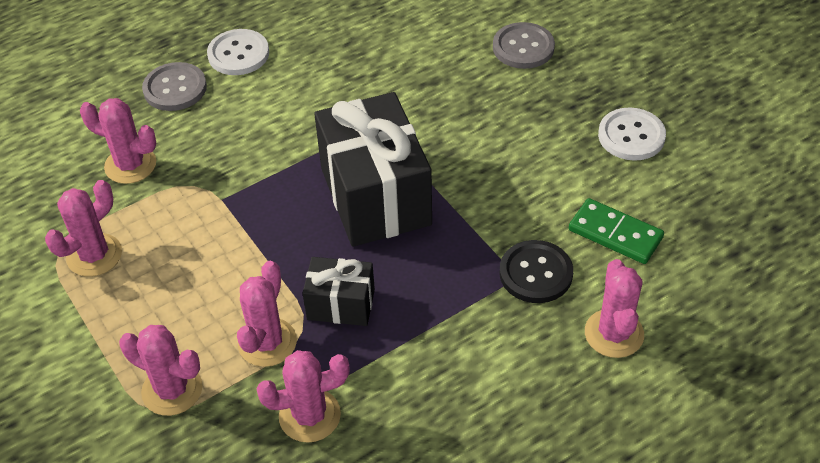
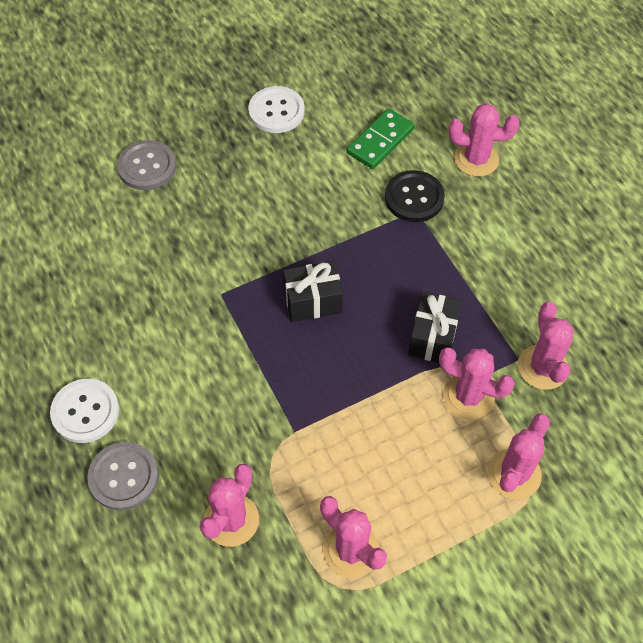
camera: 85 degrees left, 10 degrees up
black gift [314,92,432,247] -> black gift [283,261,343,322], size x0.51

